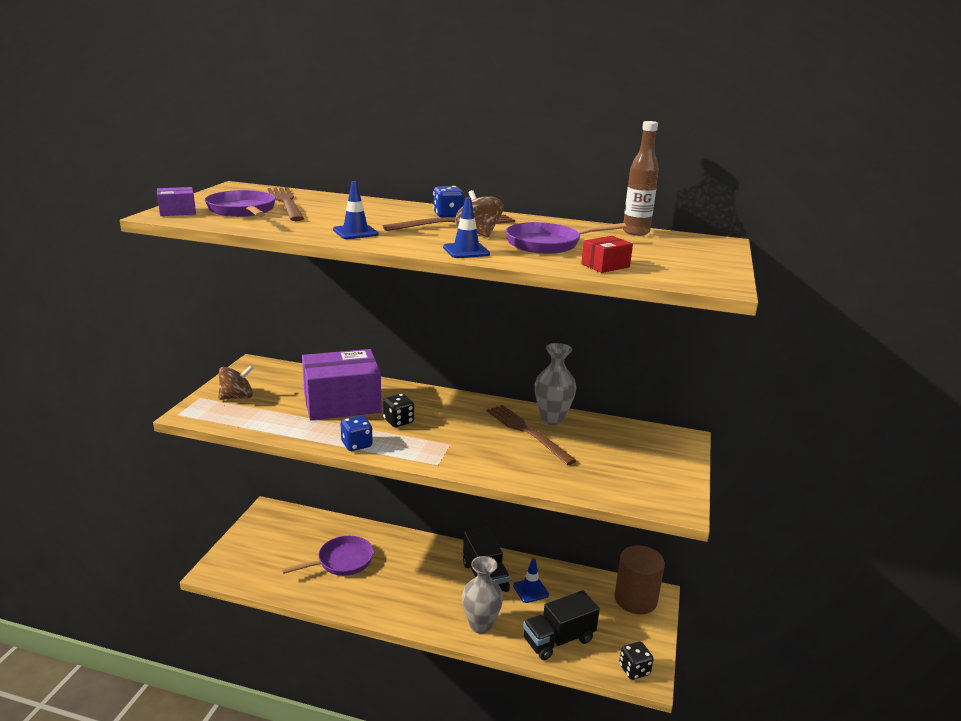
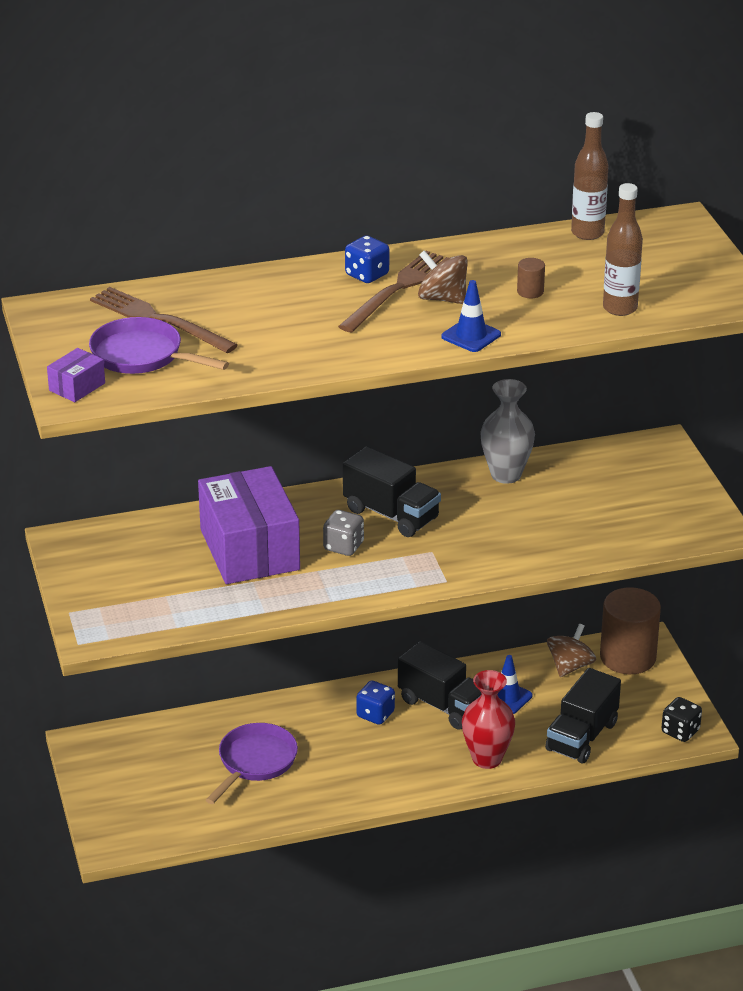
camera: 30 degrees left, 10 degrees up
brown spinning top [219,365,254,400] -> brown spinning top moved to [547,624,596,677]
purple box [302,349,381,420] -> purple box turned 60 degrees counterclockwise [198,466,300,584]
blue traffic cone [333,181,379,239] -> none
blue dice [341,415,373,451] -> blue dice moved to [356,681,395,725]
black dice [383,394,414,427] -> grey dice [323,510,364,556]
grey vase [462,556,503,634] -> red vase [462,670,515,769]
brown fork [486,405,577,465] -> none
purple pan [506,222,627,254] -> brown cylinder [517,258,545,298]
red box [581,236,633,273] -> brown bottle [603,183,643,316]
none -> black truck [343,446,441,537]

